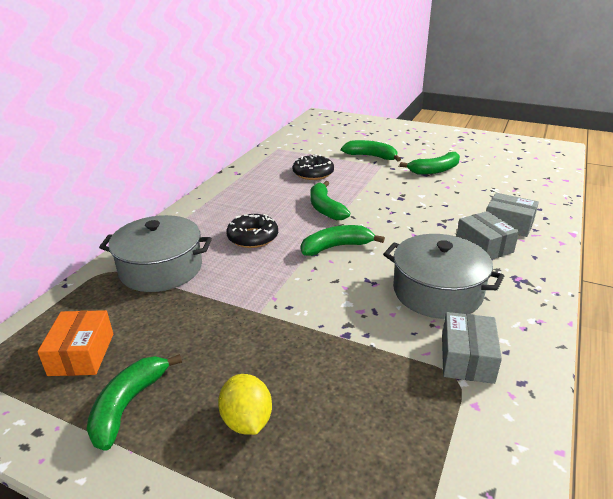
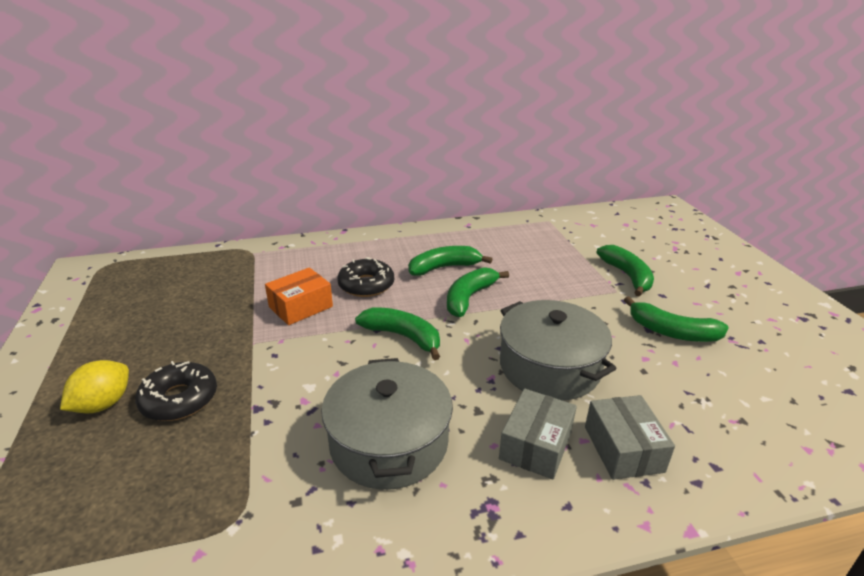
camera: 50 degrees right, 0 degrees up
orange box [37,310,113,376] -> orange box moved to [265,268,333,325]
green banana [87,354,182,451] -> green banana moved to [408,246,492,276]
grey pot [99,215,212,292] -> grey pot moved to [500,300,617,400]
black donut [293,154,334,180] -> black donut moved to [135,361,217,421]
grey box [442,312,502,384] -> none

